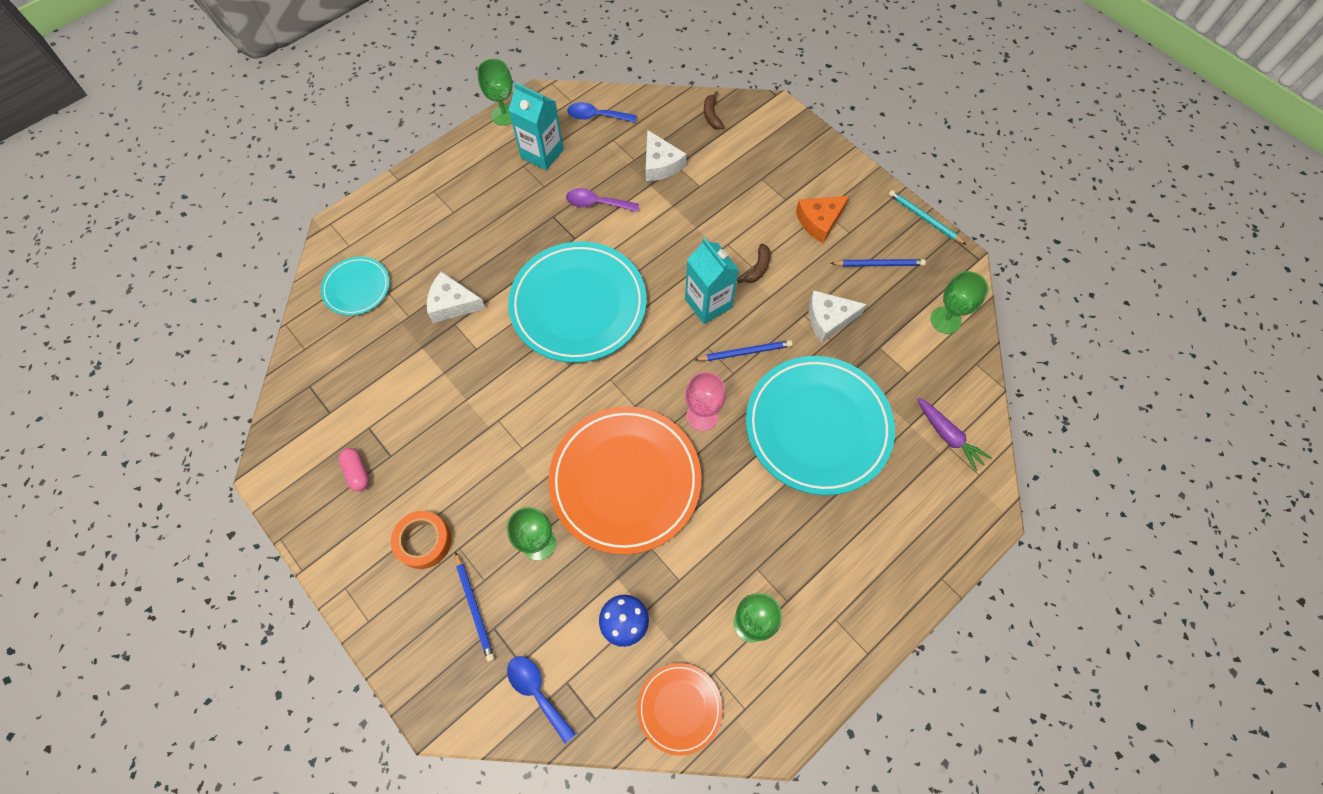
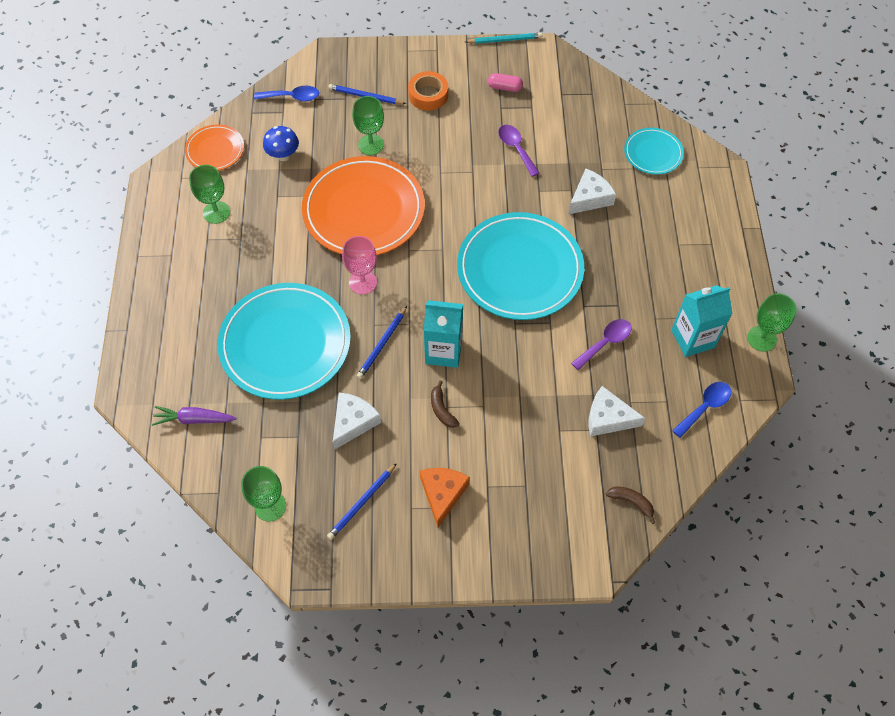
camera: 130 degrees right, 5 degrees down
turquoise pencil [889,190,966,245] -> turquoise pencil moved to [465,33,542,44]
none -> purple spoon [498,125,539,177]

